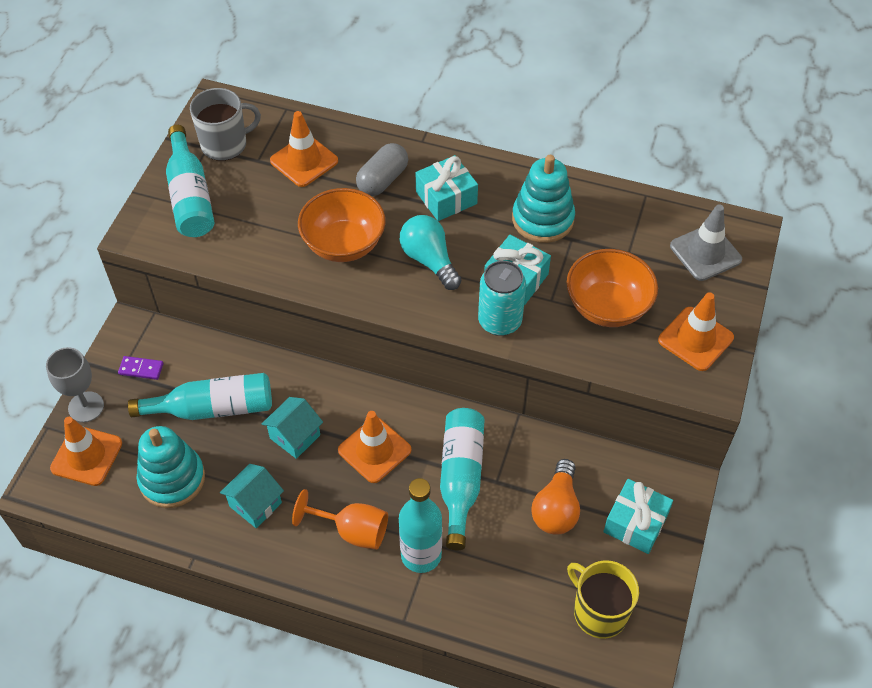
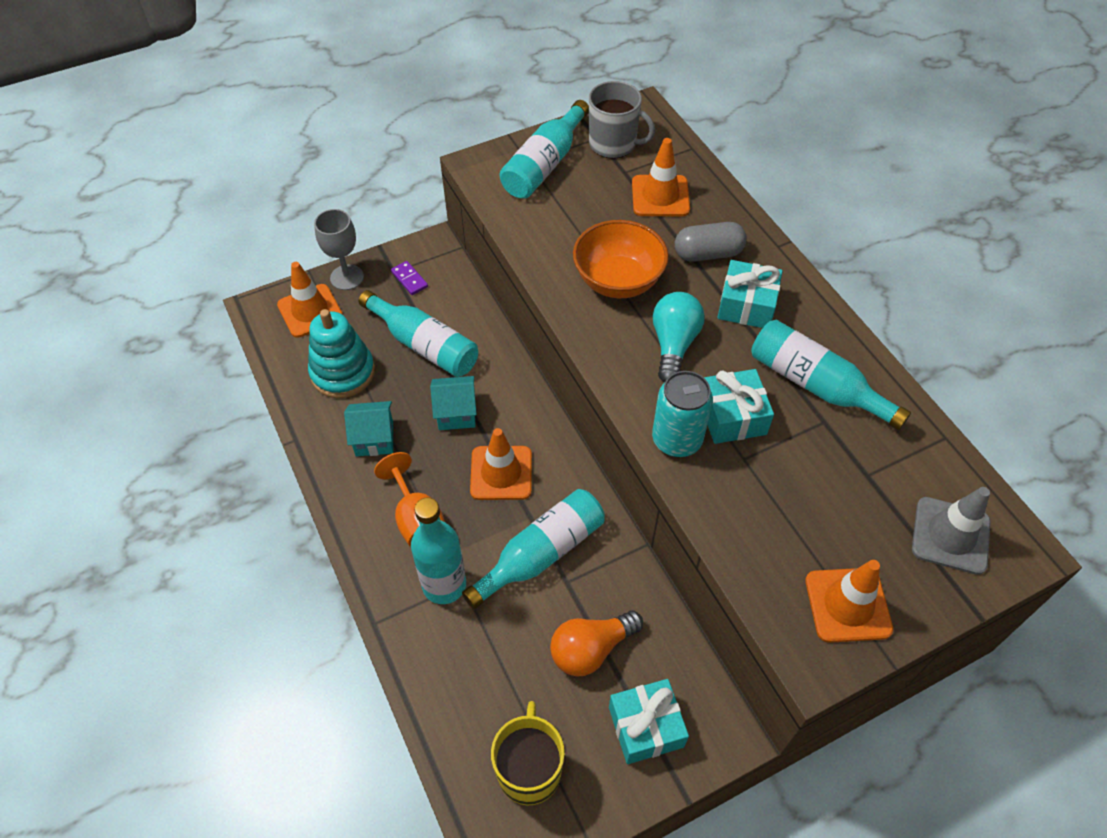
camera: 45 degrees right, 0 degrees up
turquoise stacking toy [512,155,575,243] -> turquoise bottle [751,320,911,430]
orange bowl [567,249,658,327] -> none

